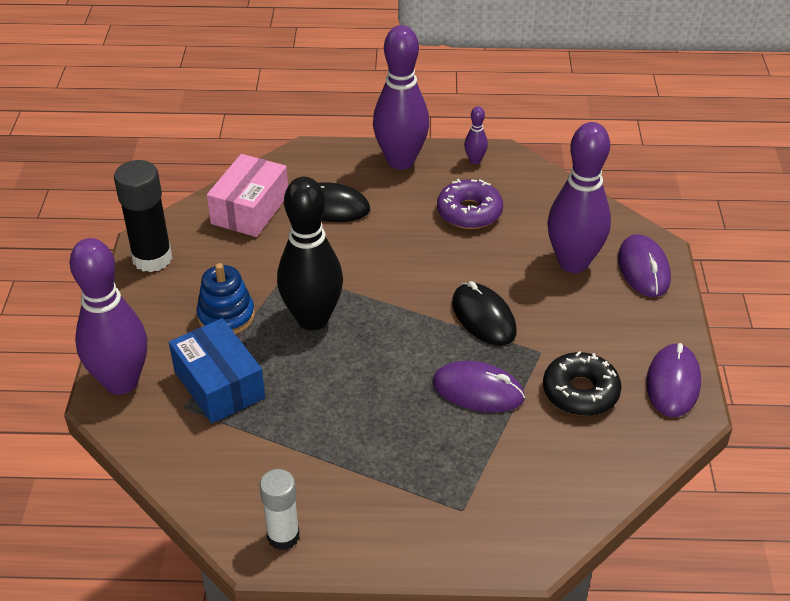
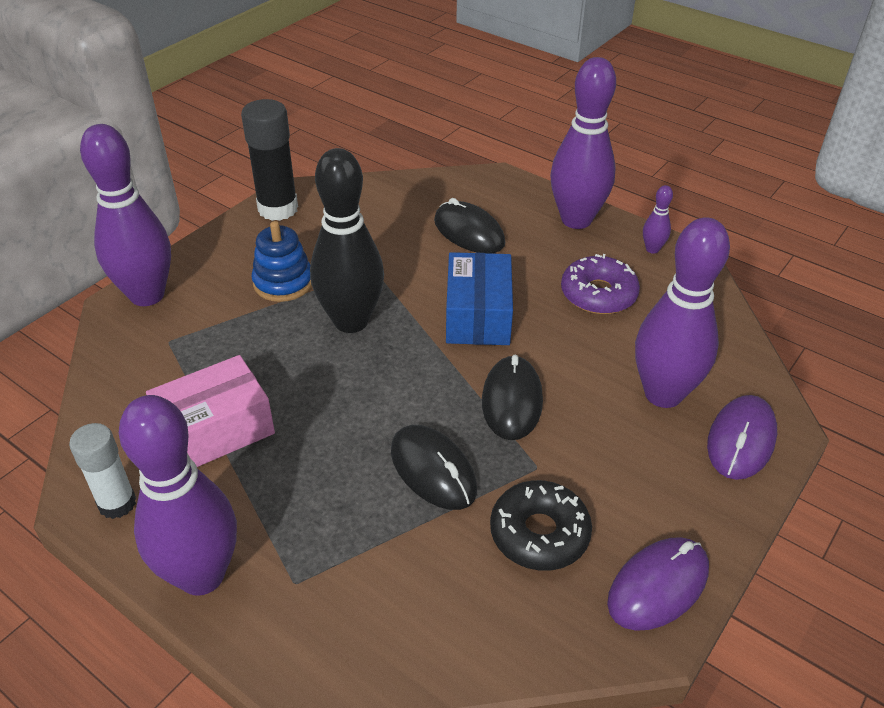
camera: 35 degrees right, 0 degrees up
blue box [169,318,265,423] -> blue box moved to [446,252,513,345]
pink box [207,154,288,237] -> pink box moved to [146,355,275,467]
purple mouse [432,361,525,412] -> black mouse [391,425,477,510]
none -> purple bowling pin [119,395,237,596]

